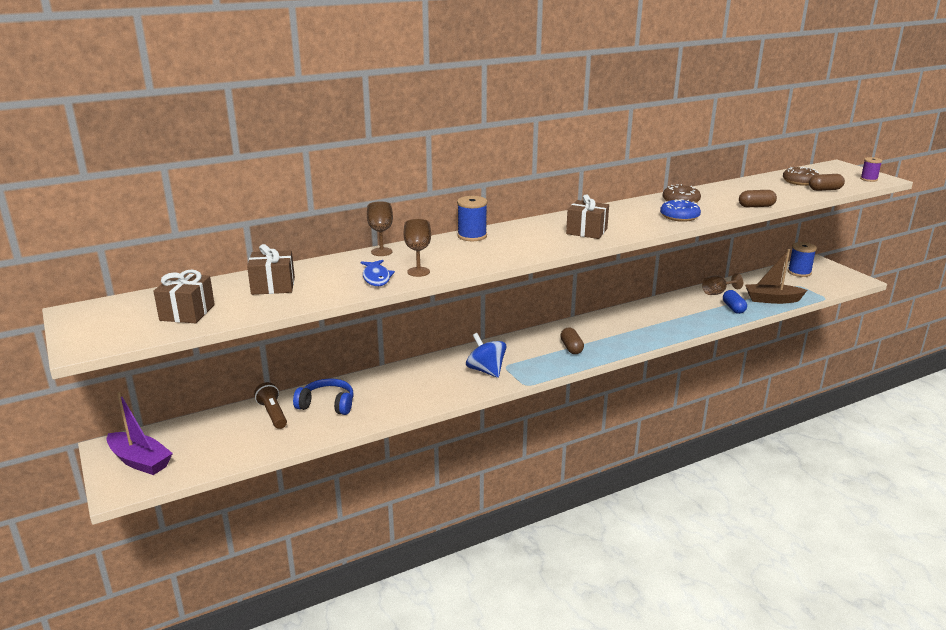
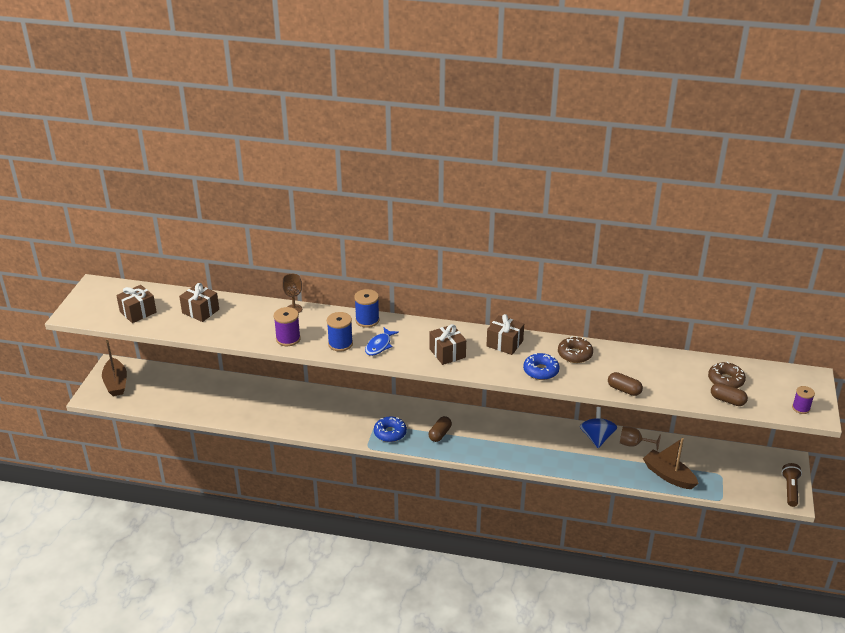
camera: 40 degrees right, 10 degrees up
purple boat [107,392,173,475] -> brown boat [102,340,127,396]
brown flashlight [254,382,287,429] -> brown flashlight moved to [782,463,802,507]
blue headphones [293,378,354,415] -> none
blue fish [361,260,395,286] -> blue fish moved to [365,328,399,356]
brown goblet [404,219,431,277] -> purple spool [274,307,301,346]
blue spinning top [466,333,507,378] -> blue spinning top moved to [580,407,617,448]
blue capsule [723,290,747,314] -> none
blue spool [788,242,817,277] -> blue spool moved to [327,312,353,352]
none -> blue donut [374,417,407,442]
none -> brown gift [486,314,524,355]

